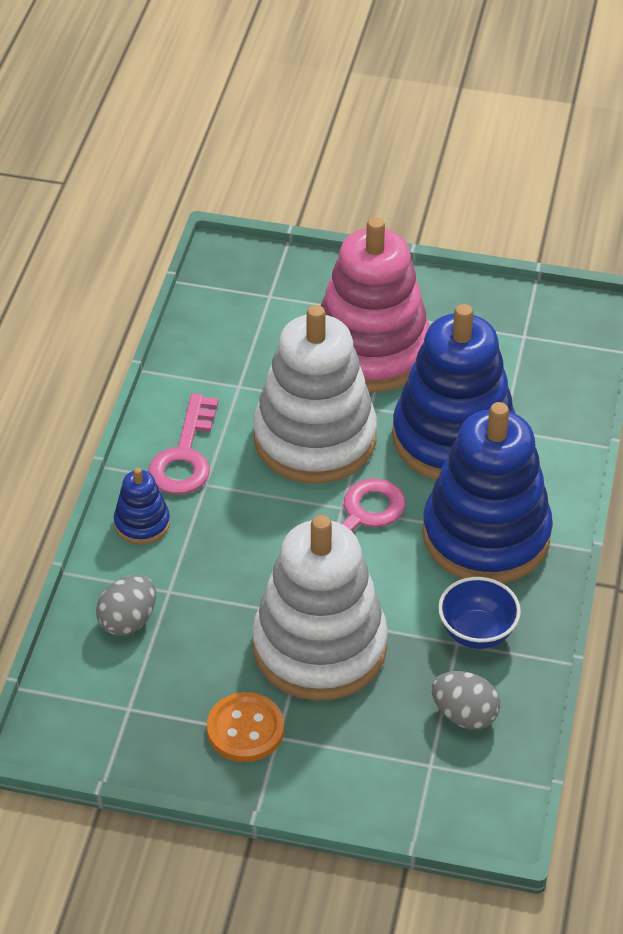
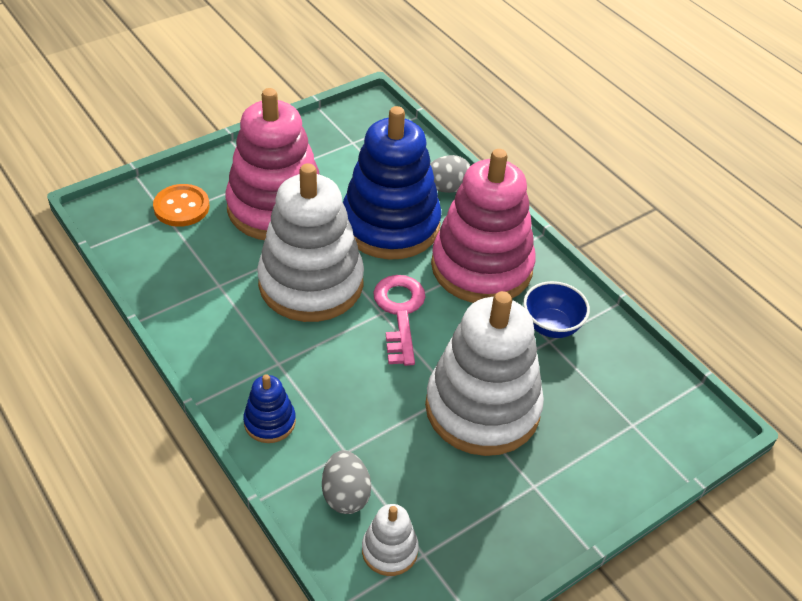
camera: 50 degrees left, 0 degrees up
pink key [148,394,218,494] -> none
orange button [207,692,284,762] -> orange button moved to [153,184,210,227]
blue stacking toy [422,402,553,583] -> pink stacking toy [431,149,536,303]
grey egg [432,671,500,730] -> grey egg moved to [430,155,470,193]
none -> white stacking toy [362,504,419,576]

